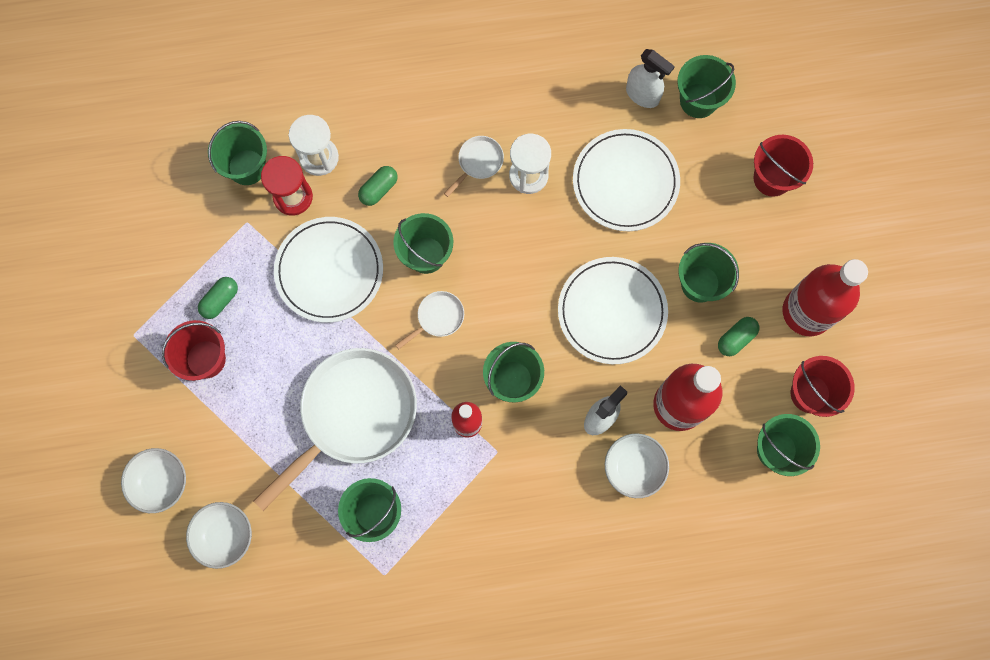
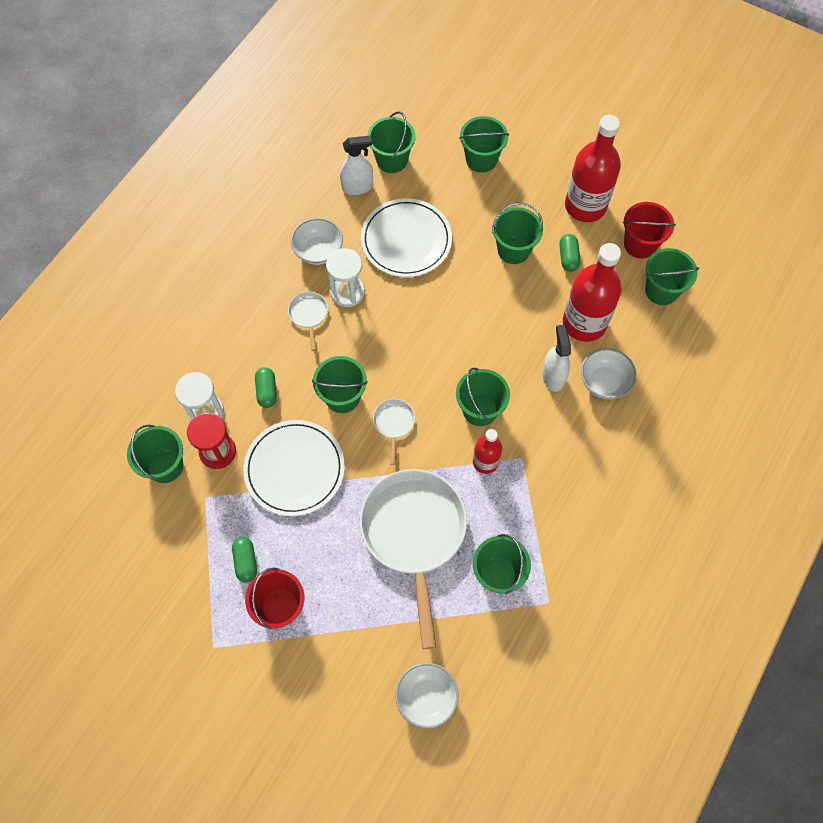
camera: 50 degrees left, 10 degrees down
white bowl [121,448,186,513] -> white bowl moved to [291,218,343,265]
white plate [558,257,668,364] -> none
red bucket [754,135,813,197] -> green bucket [459,116,509,173]

